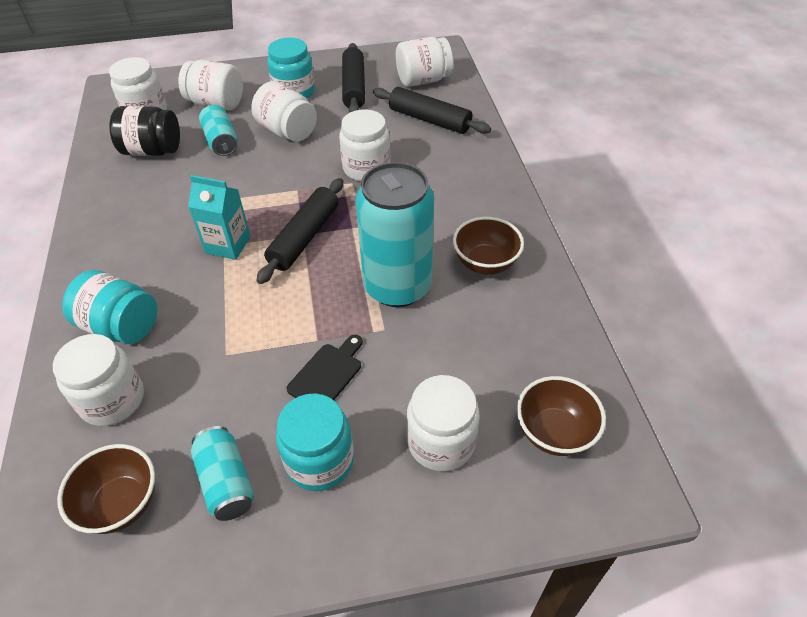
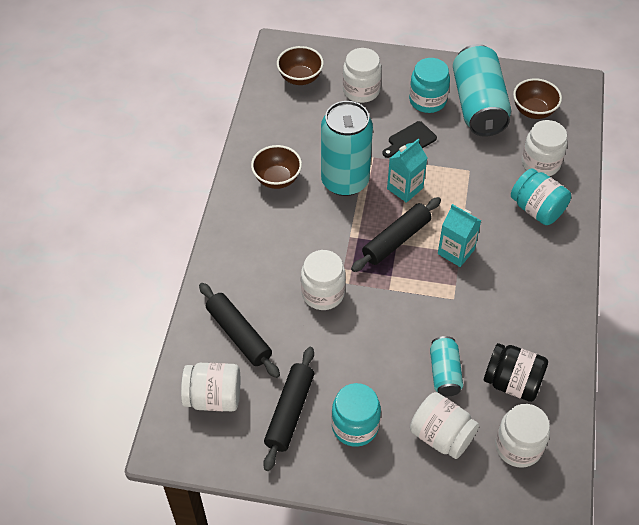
camera: 160 degrees left, 5 degrees up
turquoise can [191,426,254,521] -> turquoise can [453,44,511,137], size x1.94
white jar [251,81,317,142] -> none
none -> turquoise carton [387,139,427,203]

